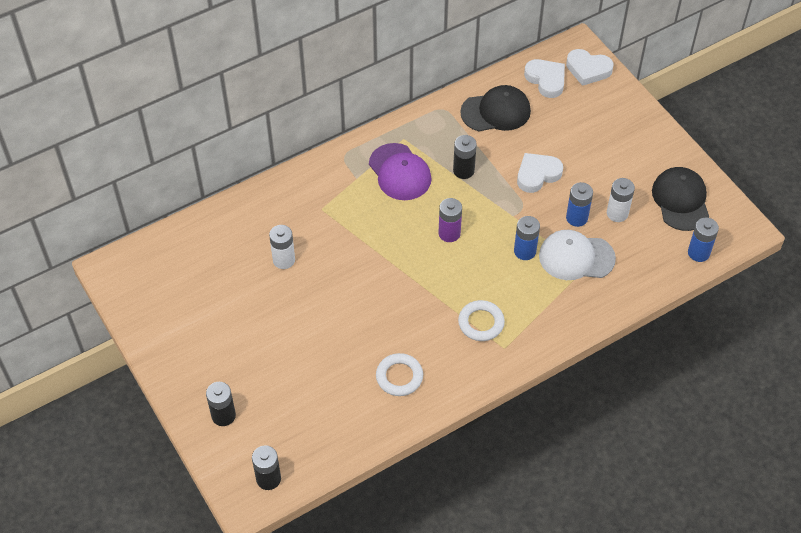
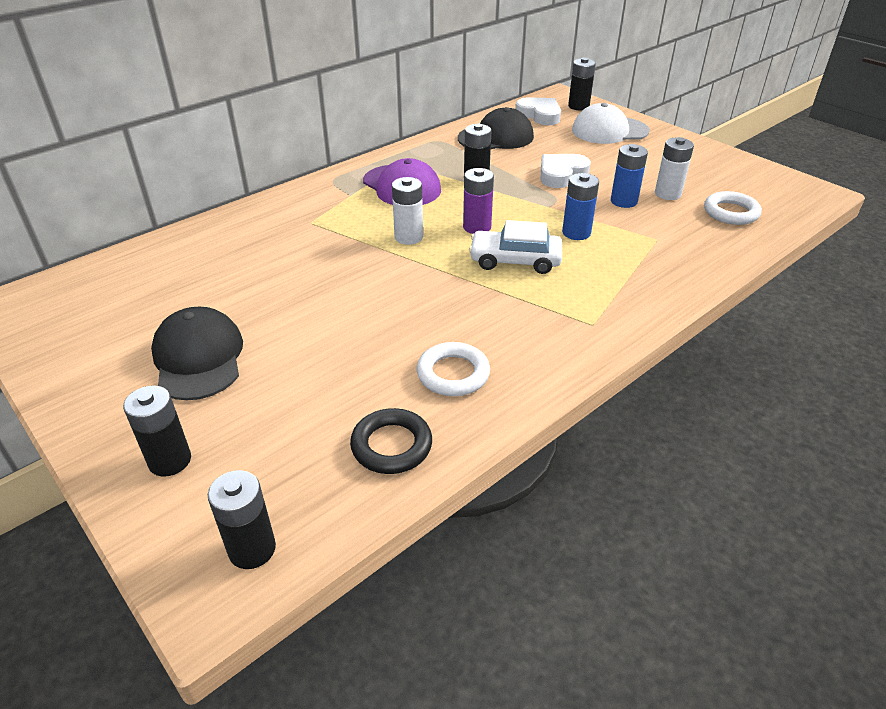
camera: 10 degrees left, 15 degrees down
white battery [269,225,295,269] -> white battery moved to [392,177,423,245]
white ring [458,300,505,341] -> white ring moved to [704,191,762,225]
white cap [539,230,616,280] -> white cap moved to [572,103,650,144]
white heart [566,49,614,86] -> black battery [568,57,596,110]
black cap [652,167,709,231] -> black cap moved to [151,307,243,400]
blue battery [688,218,719,262] -> none
none -> black ring [350,408,432,474]
none -> white car [469,220,562,274]

